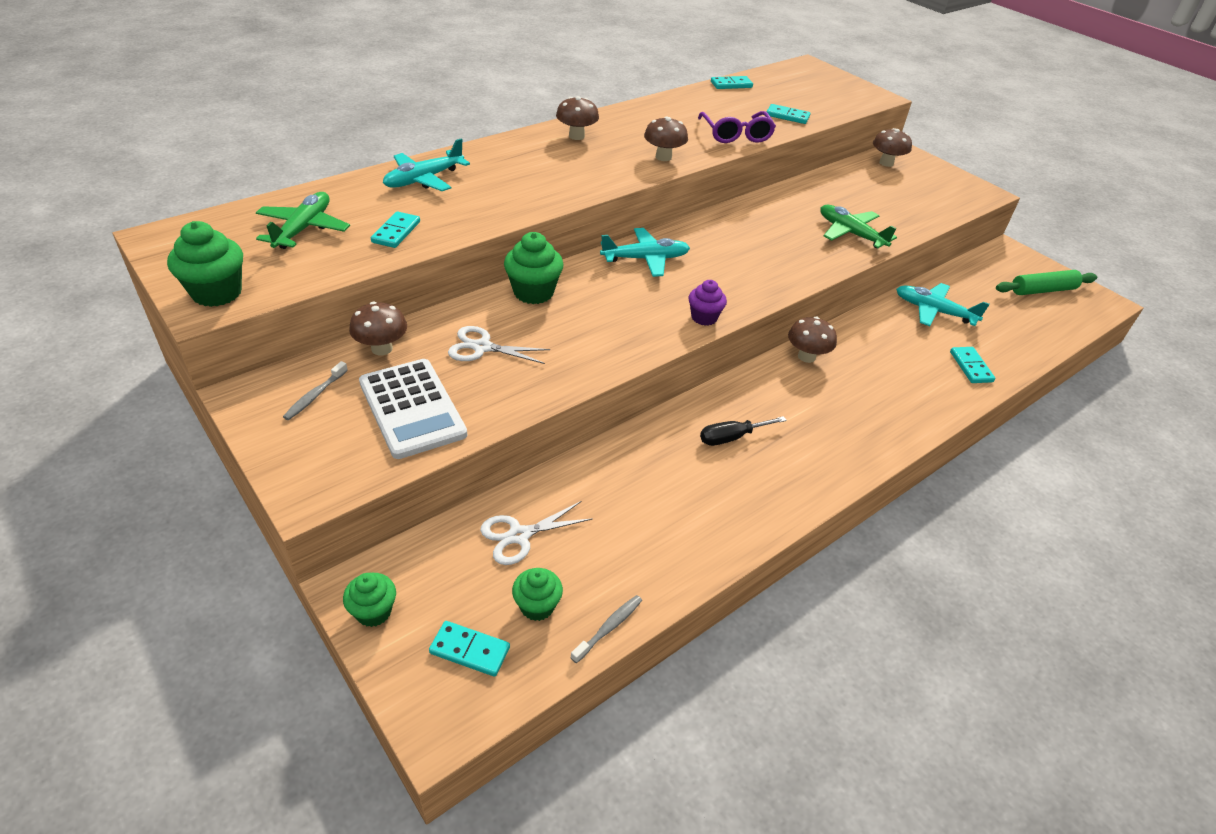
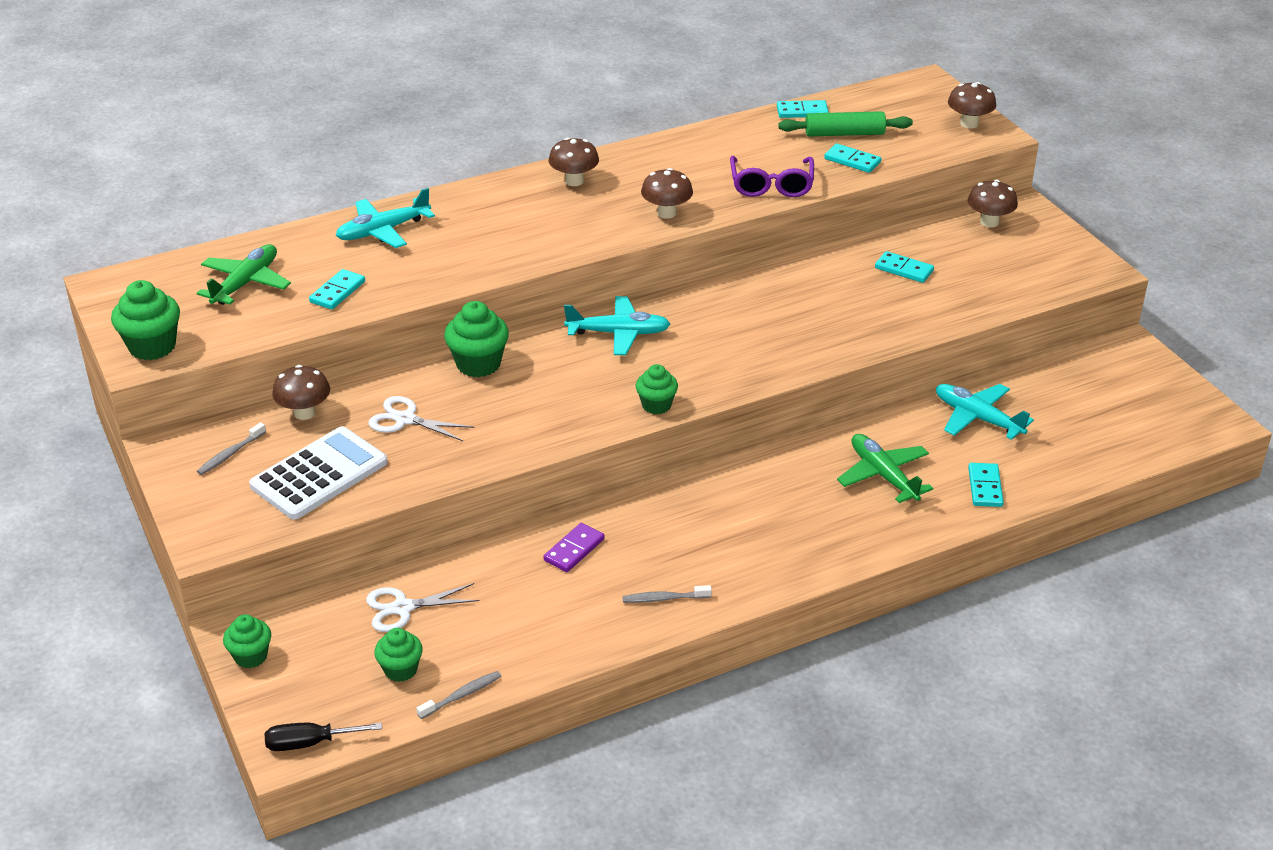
camera: 15 degrees right, 5 degrees down
white calculator [359,359,467,459] -> white calculator turned 120 degrees counterclockwise [249,426,388,520]
turquoise domino [429,621,510,677] -> turquoise domino moved to [875,251,934,283]
purple cupcake [688,280,727,326] -> green cupcake [636,364,678,414]
black screwdriver [700,416,787,446] -> black screwdriver moved to [265,722,382,751]
brown mushroom [788,317,837,363] -> brown mushroom moved to [948,82,996,129]
green plane [820,205,897,248] -> green plane moved to [837,434,933,503]
green rolling pin [996,270,1097,295] -> green rolling pin moved to [778,111,913,137]
none -> purple domino [544,523,604,572]
none -> grey toothbrush [622,585,712,603]

